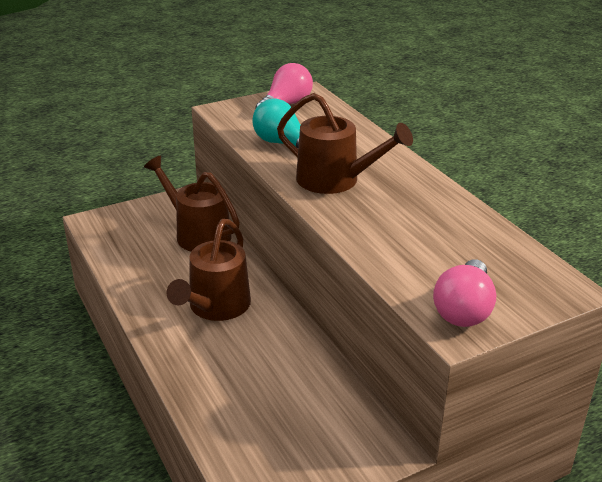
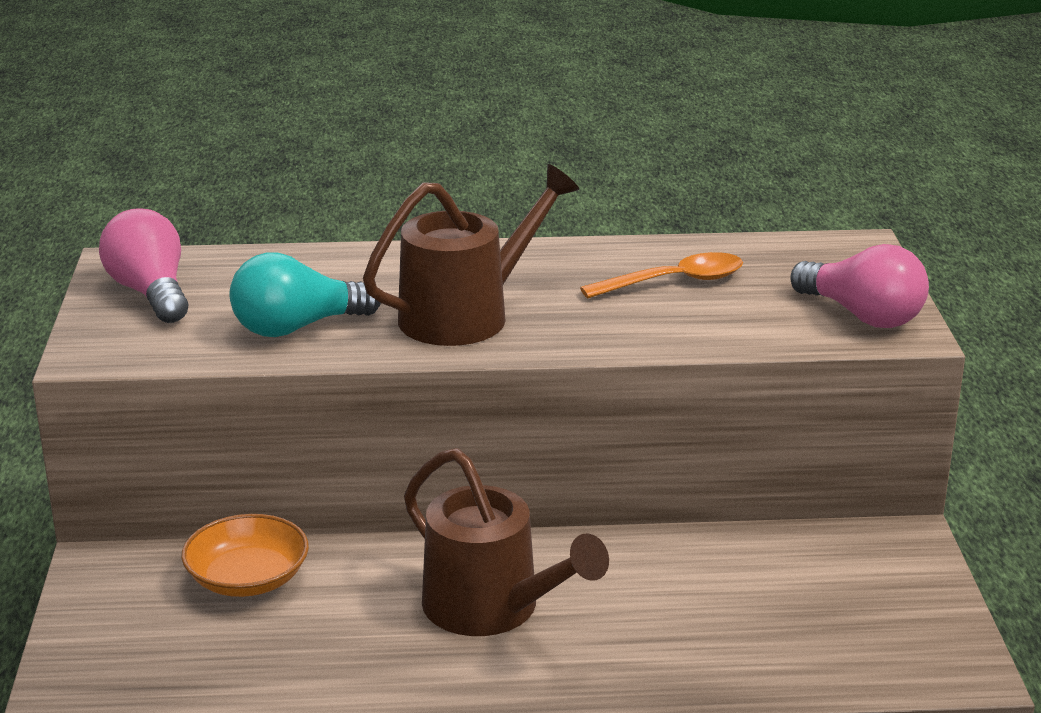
camera: 65 degrees left, 5 degrees down
brown watering can [144,156,240,251] -> orange bowl [181,514,309,597]
none -> orange spoon [580,252,743,298]

